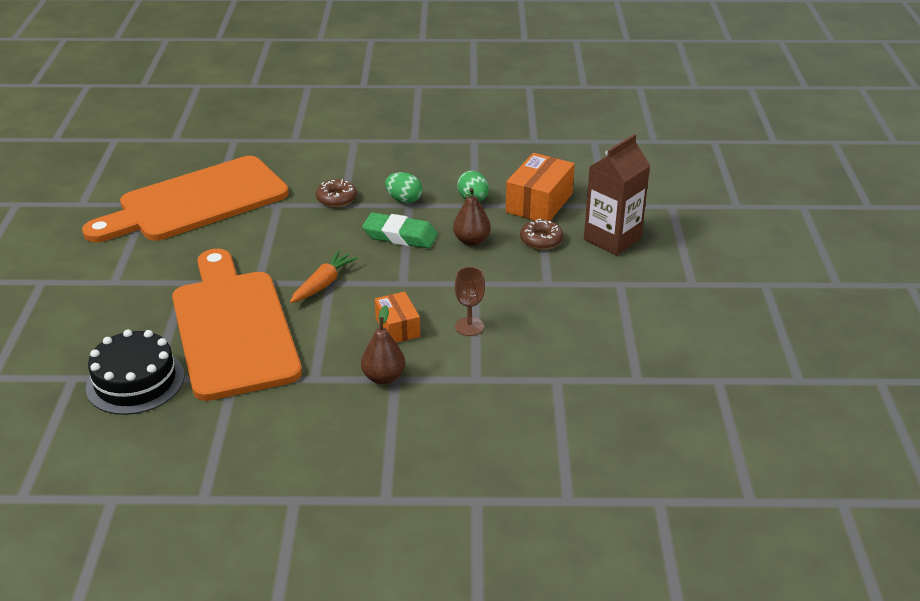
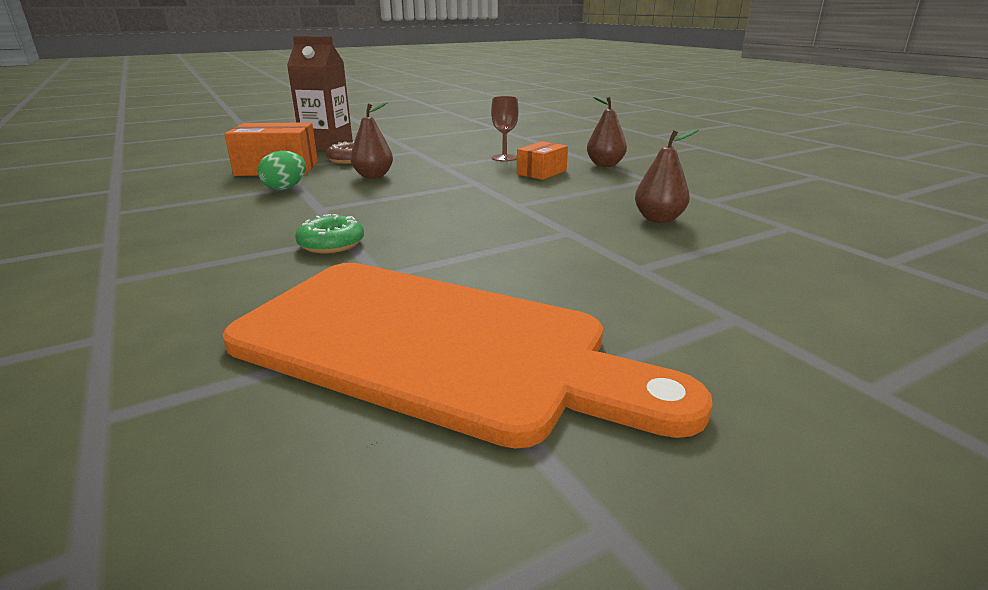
camera: 120 degrees left, 10 degrees down
black cake [86,329,185,415] -> none
orange cutting board [172,249,302,401] -> brown pear [635,129,699,223]
orange carrot [290,250,358,303] -> none
brown donut [316,179,357,207] -> green donut [295,214,364,253]
green eraser [362,212,438,249] -> none
green egg [385,172,423,204] -> none

